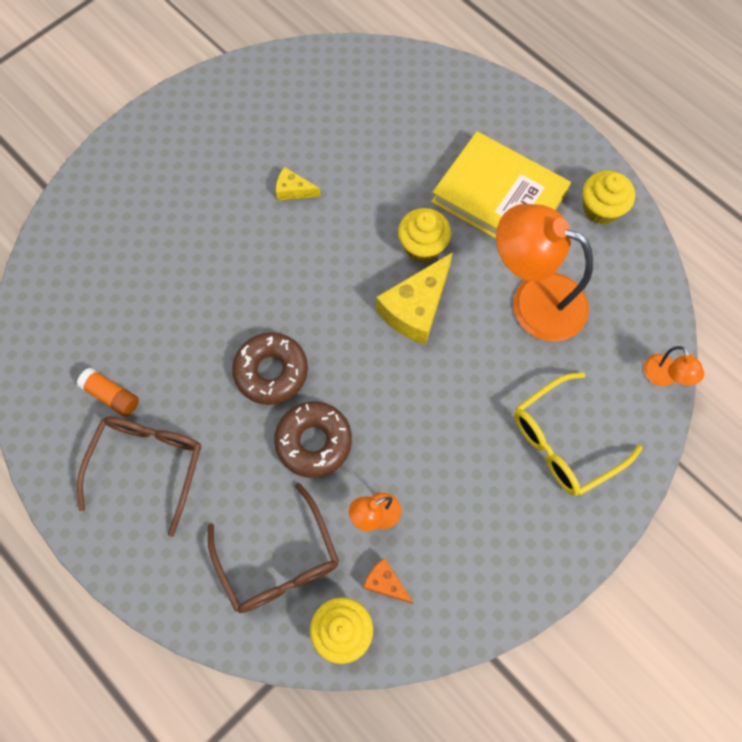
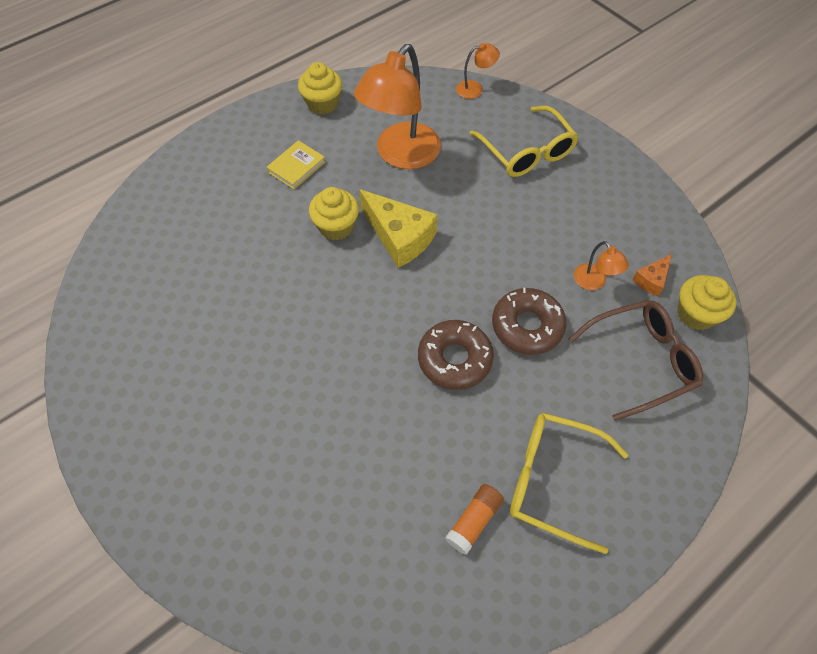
camera: 85 degrees left, 10 degrees down
brown glasses [77,416,201,537] -> yellow glasses [510,413,628,554]
yellow cheese [276,167,321,200] -> none
yellow book [431,132,571,239] -> yellow book [267,140,325,189], size x0.47

